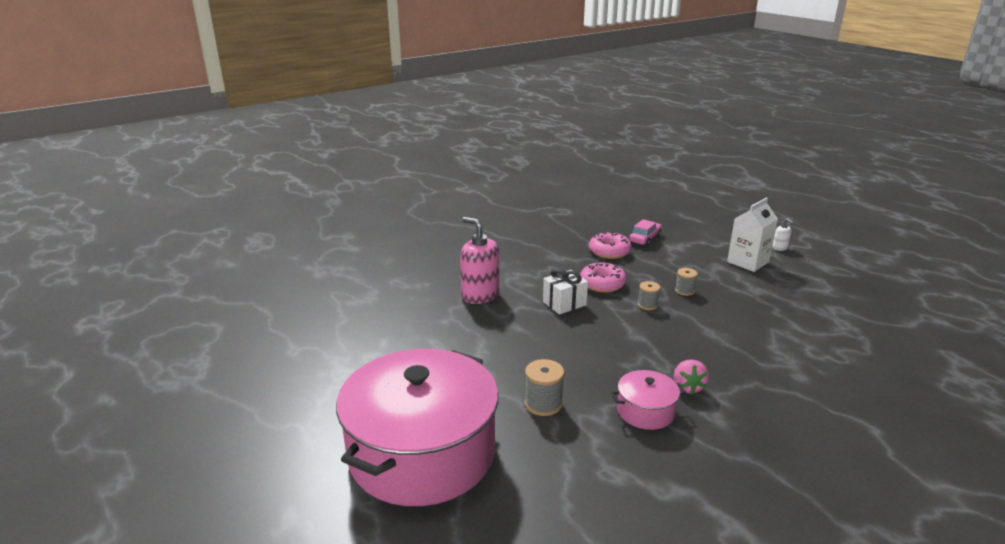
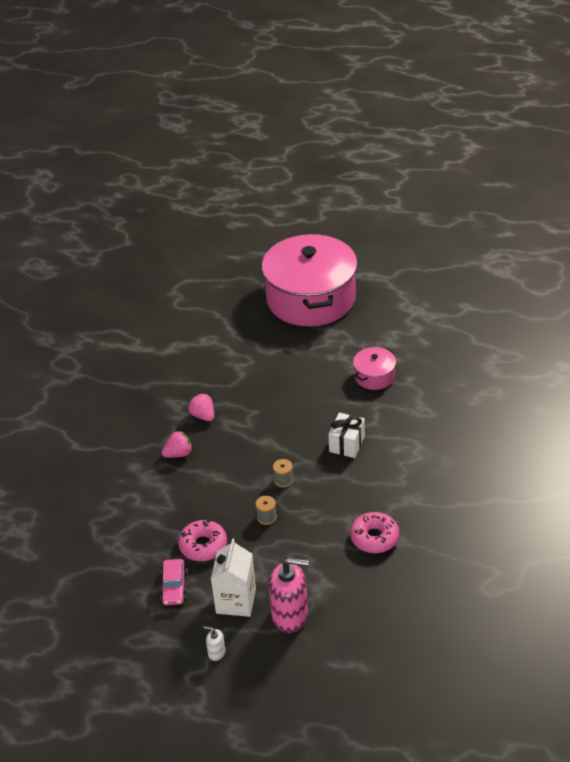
camera: 145 degrees right, 15 degrees up
pink soap dispenser [460,217,499,304] -> pink soap dispenser moved to [269,558,309,633]
grey spool [525,359,564,416] -> none
pink donut [580,262,626,293] -> pink donut moved to [178,520,227,561]
pink pot [611,370,686,430] -> pink pot moved to [353,347,396,390]
pink car [629,219,662,246] -> pink car moved to [160,559,187,605]
none -> pink strawberry [161,431,192,458]

